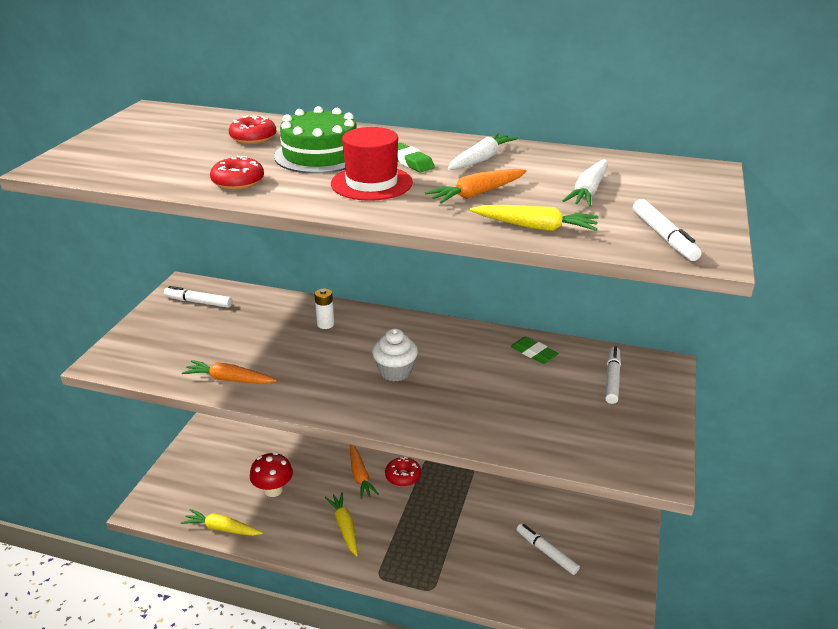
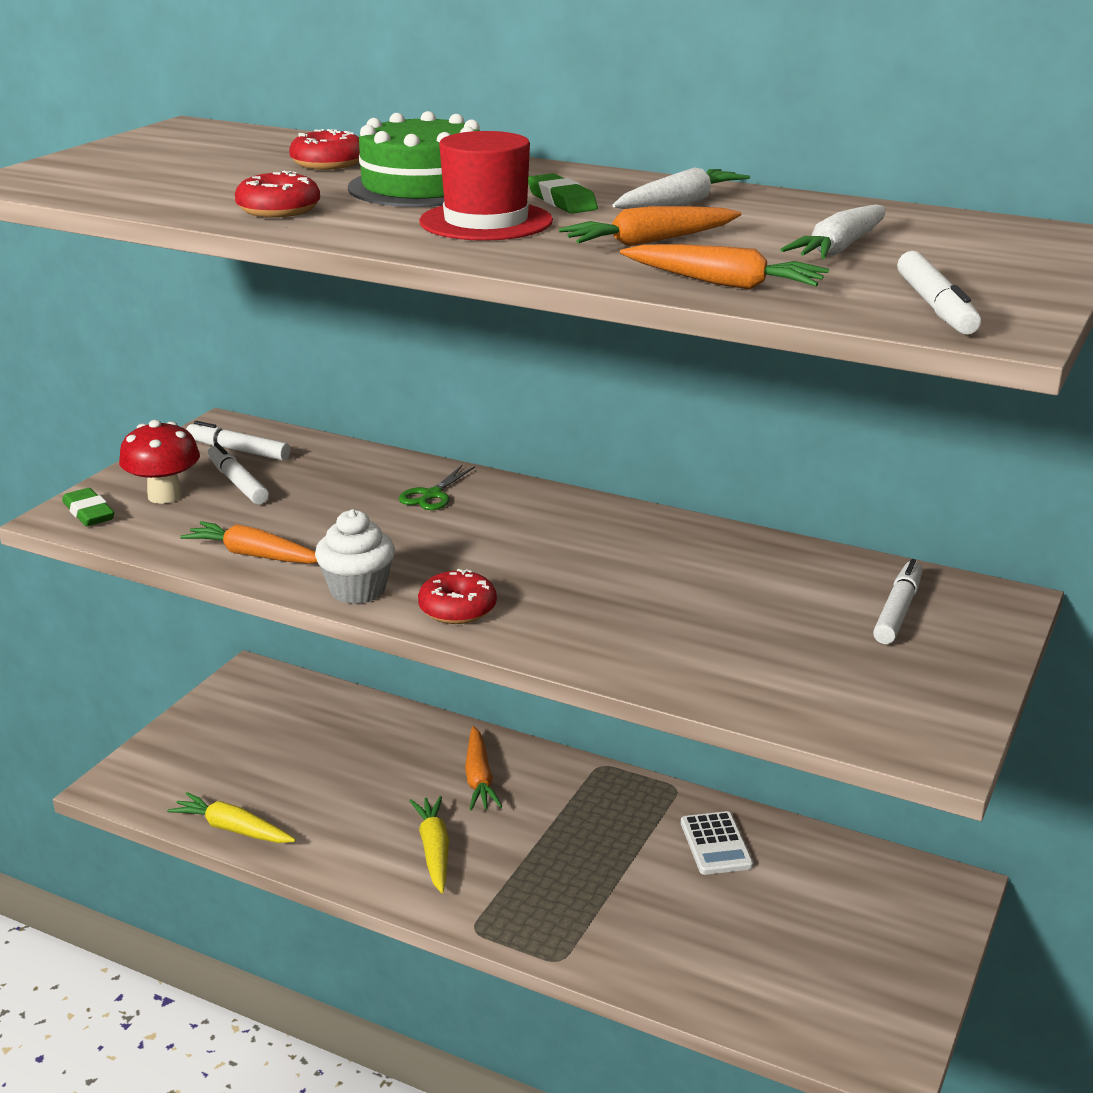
camera: 10 degrees right, 5 degrees down
red mushroom [250,452,293,497] -> red mushroom moved to [119,420,200,504]
white battery [314,288,334,329] -> green scissors [399,465,475,510]
white cupcake [372,328,418,381] -> white cupcake moved to [315,509,395,604]
red donut [385,457,421,487] -> red donut moved to [418,569,497,624]
yellow carrot [470,205,599,231] -> orange carrot [620,244,829,290]
green eraser [511,337,559,364] -> green eraser moved to [62,488,114,526]
white marker [516,523,580,575] -> white marker moved to [208,443,269,504]
none -> white calculator [681,811,753,875]

